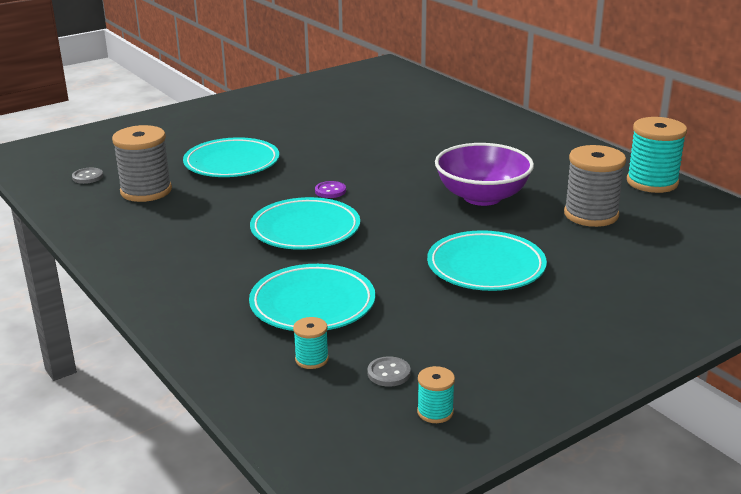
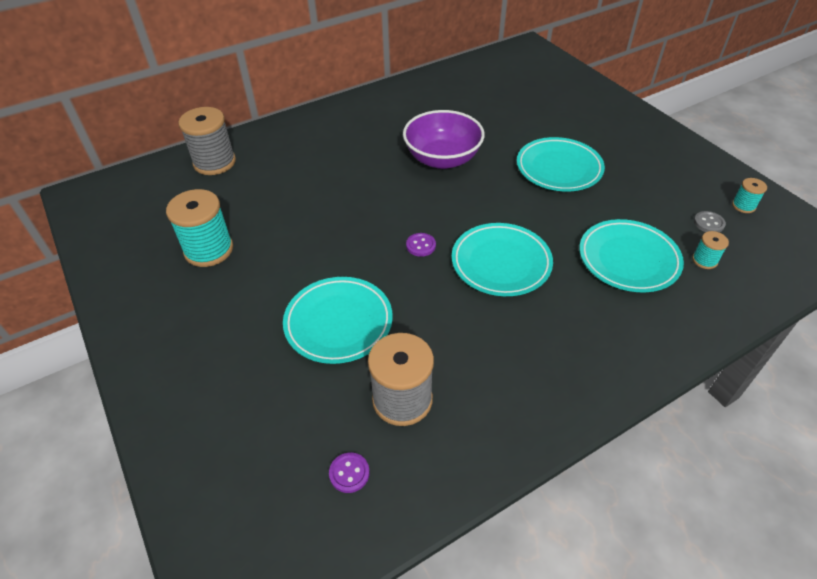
camera: 85 degrees left, 20 degrees up
grey button [72,168,103,184] -> purple button [329,453,370,493]
grey spool [564,145,626,227] -> grey spool moved to [178,107,236,175]
turquoise spool [627,117,687,193] -> turquoise spool moved to [166,189,233,267]

